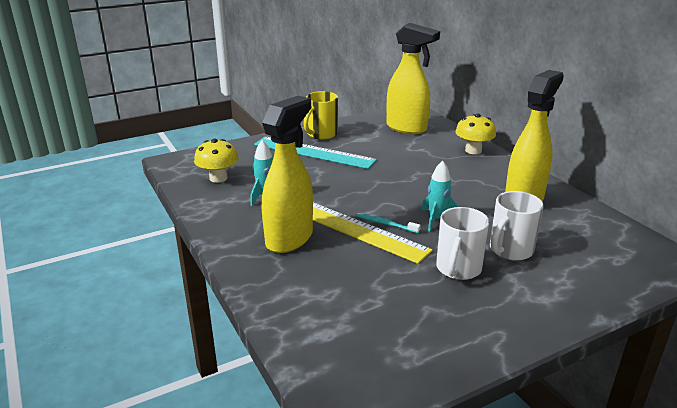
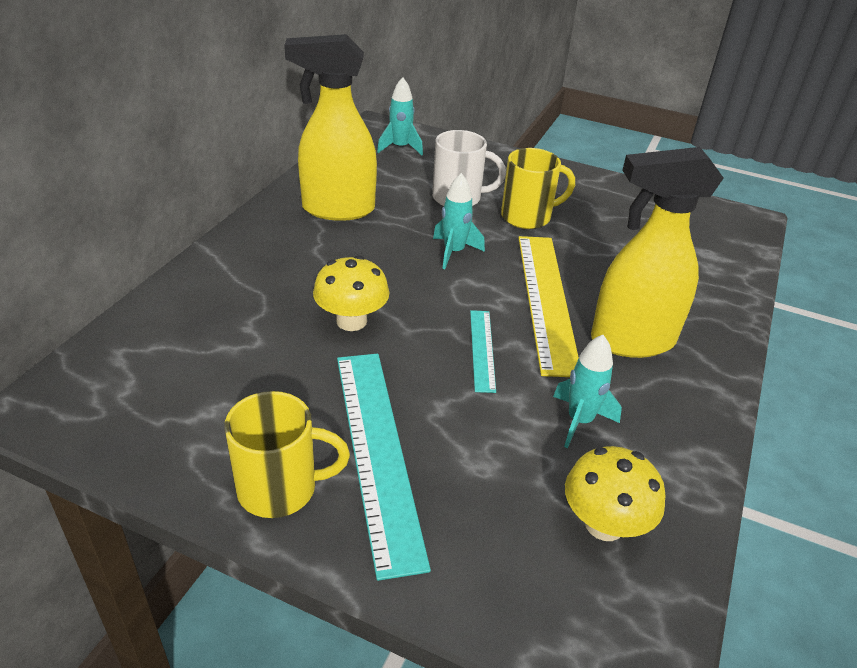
camera: 130 degrees left, 10 degrees up
turquoise toothbrush [356,213,421,233] -> none
yellow spray bottle [387,23,440,134] -> none
white mug [436,207,489,280] -> yellow mug [501,148,575,229]
yellow mushroom [455,114,496,154] -> yellow mushroom moved to [313,255,389,331]
none -> turquoise rocket [377,77,423,155]
none -> turquoise ruler [470,310,496,393]

